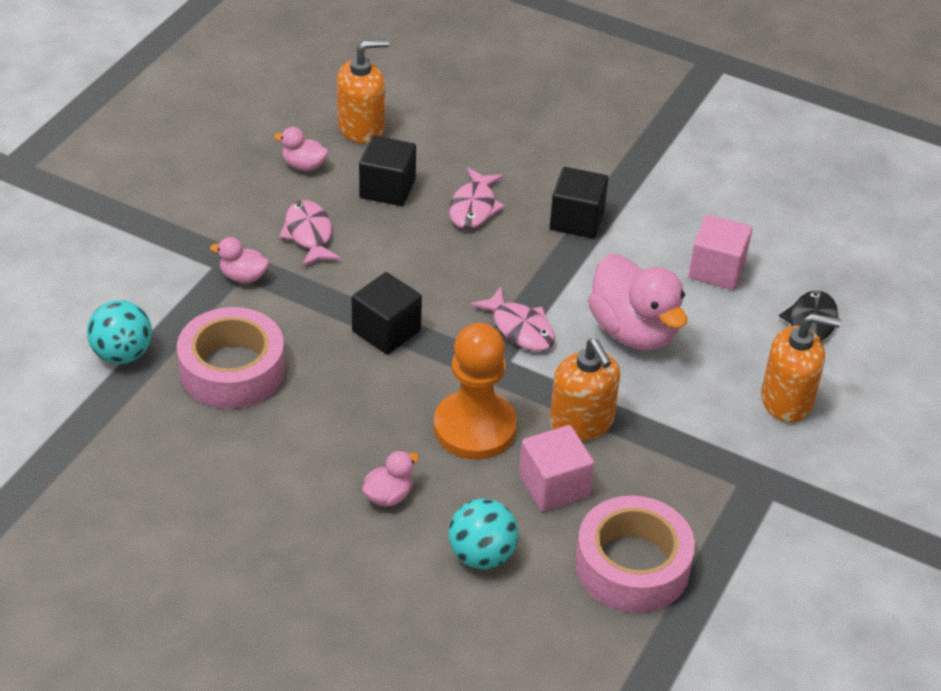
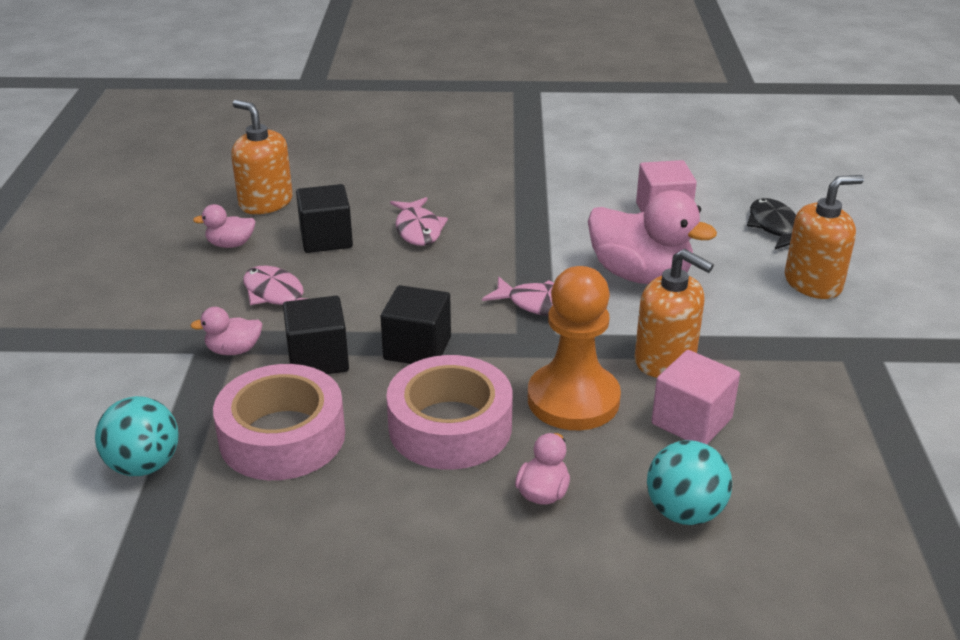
camera: 25 degrees left, 10 degrees down
orange soap dispenser [337,39,389,144] -> orange soap dispenser turned 90 degrees counterclockwise [231,100,293,214]
black cube [550,167,608,239] -> black cube moved to [283,296,349,374]
pink tape [575,496,695,613] -> pink tape moved to [386,355,513,470]

